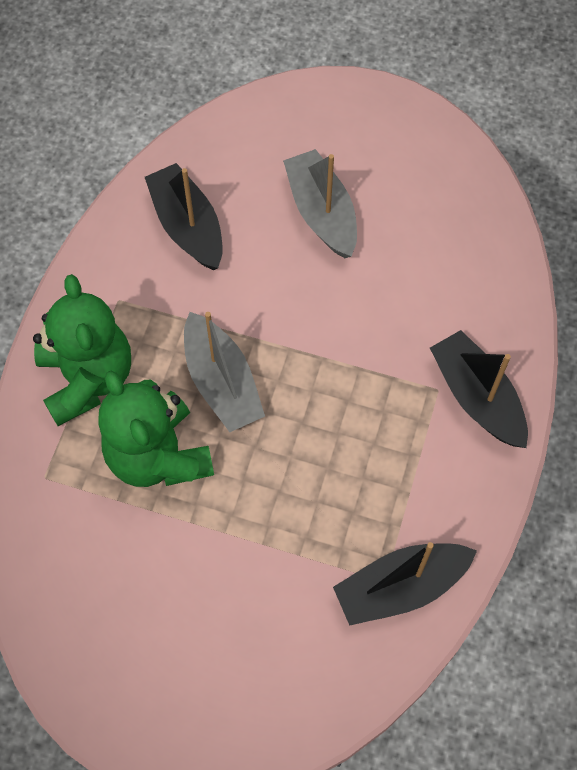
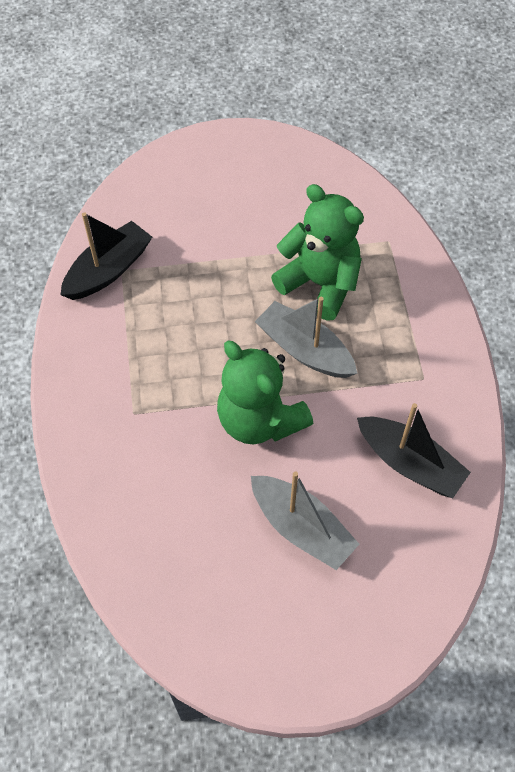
camera: 155 degrees right, 5 degrees down
green teddy bear [33,274,131,426] -> green teddy bear moved to [217,341,313,445]
black boat [430,330,528,448] -> none

